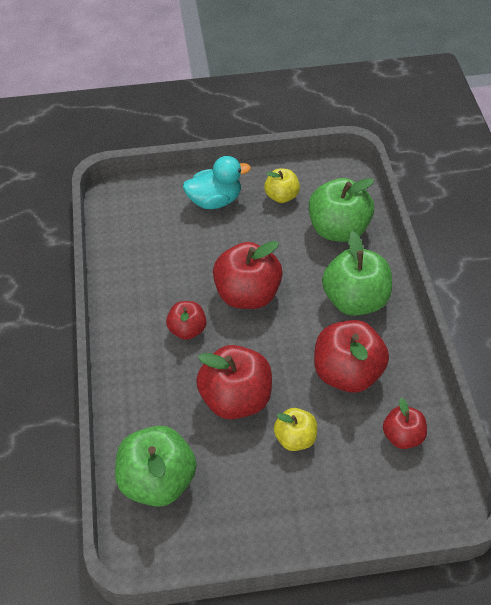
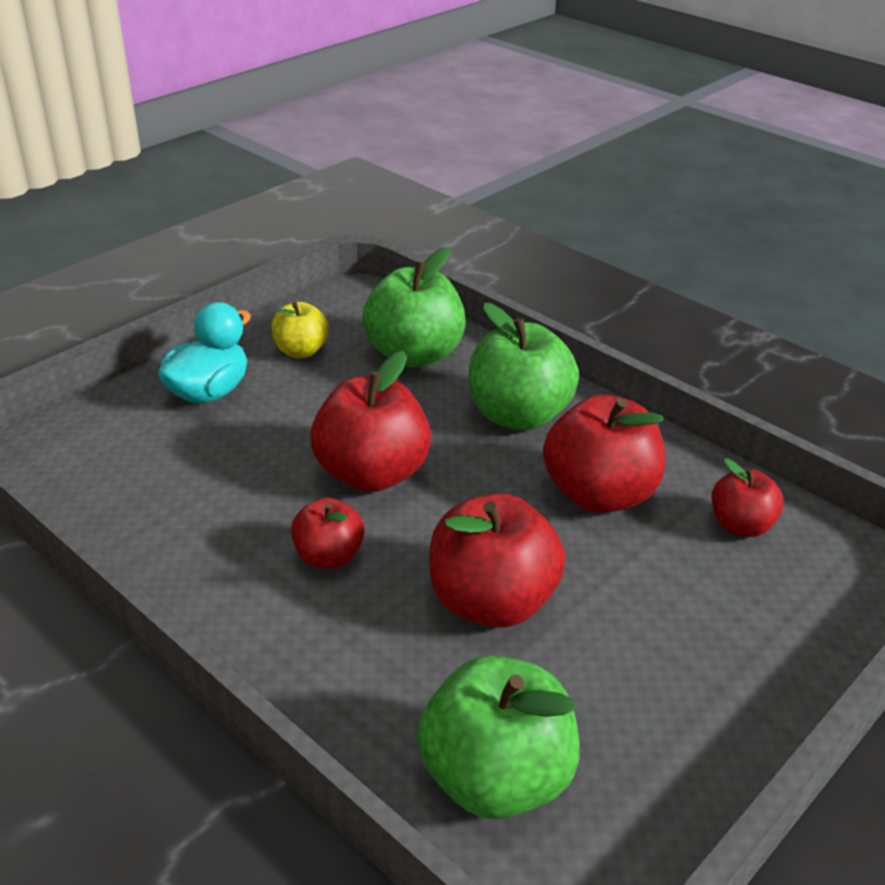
camera: 40 degrees left, 15 degrees down
yellow apple [274,408,317,451] -> none

